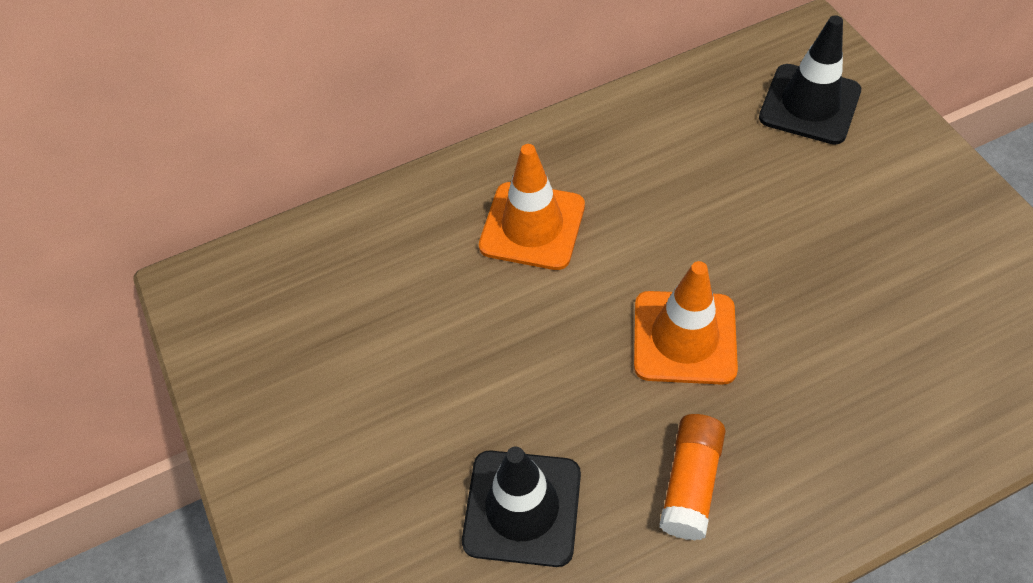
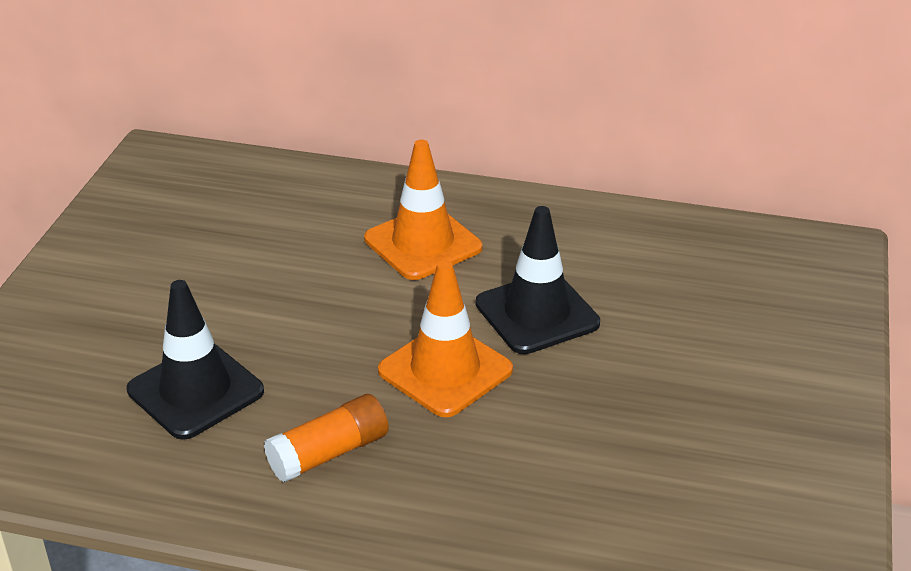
camera: 35 degrees right, 20 degrees down
black traffic cone [759,15,861,145] -> black traffic cone moved to [476,206,600,354]

